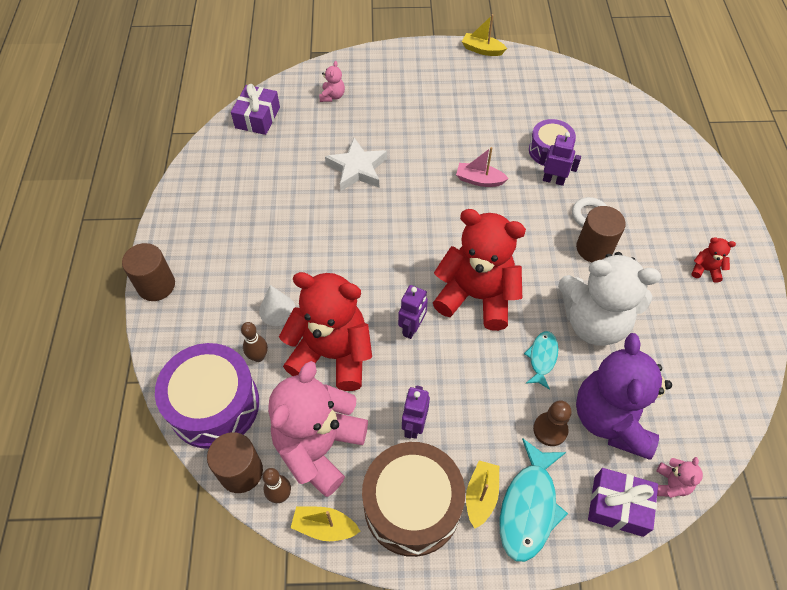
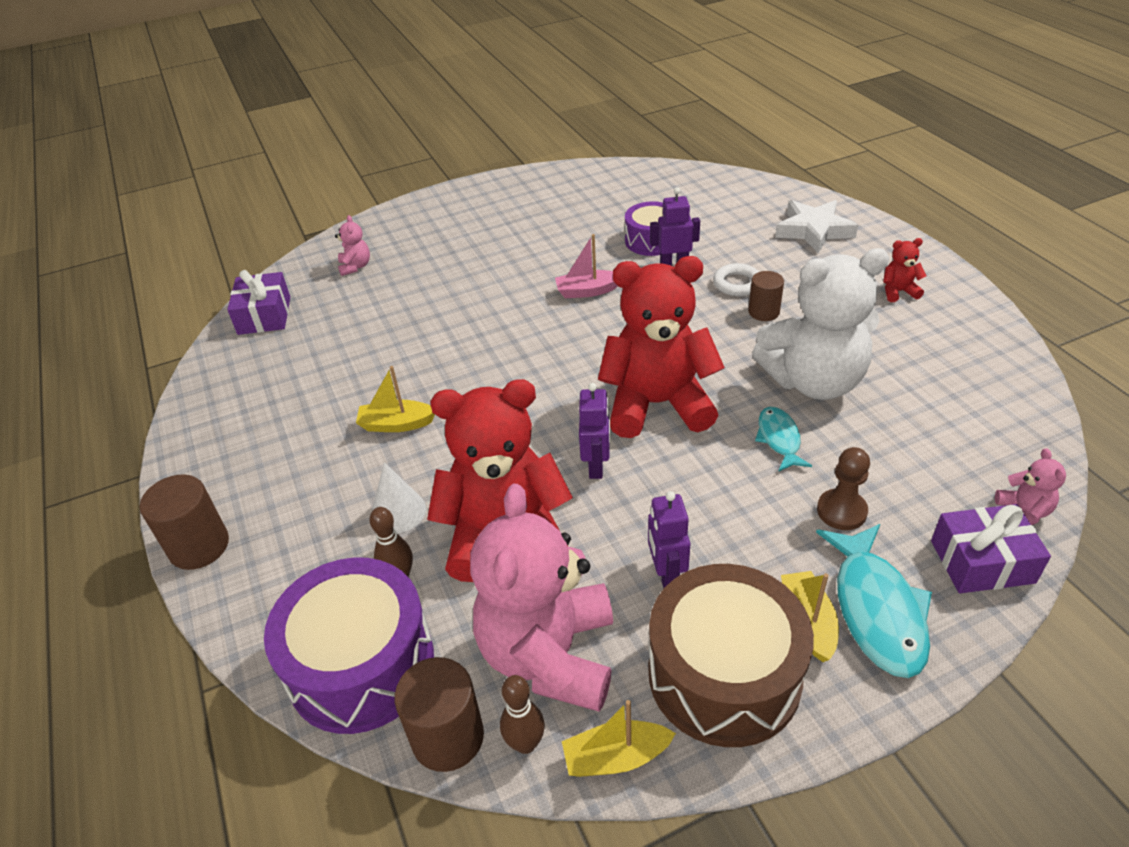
camera: 20 degrees left, 15 degrees down
white star [325,138,387,191] -> white star moved to [775,200,858,253]
yellow boat [462,14,507,56] -> yellow boat moved to [356,366,435,432]
brown cylinder [576,206,626,262] -> brown cylinder [748,271,784,321], size x0.65
purple teddy bear [576,333,672,460] -> none

